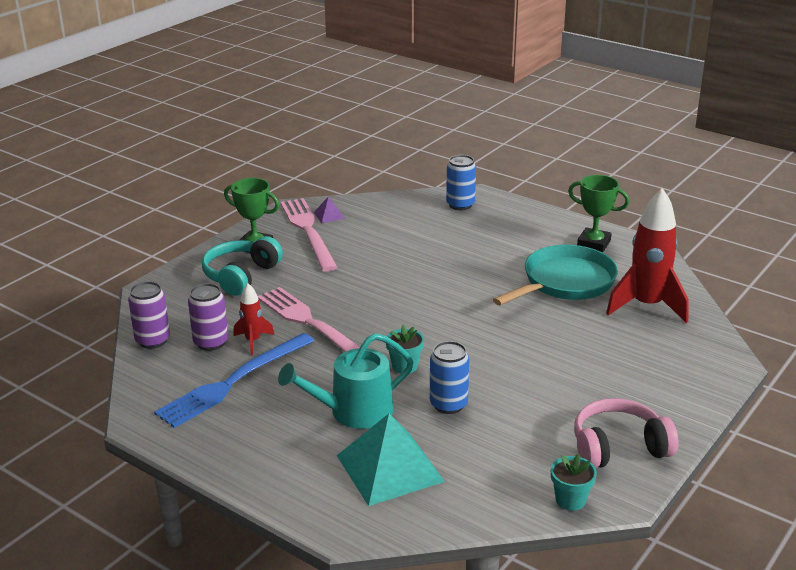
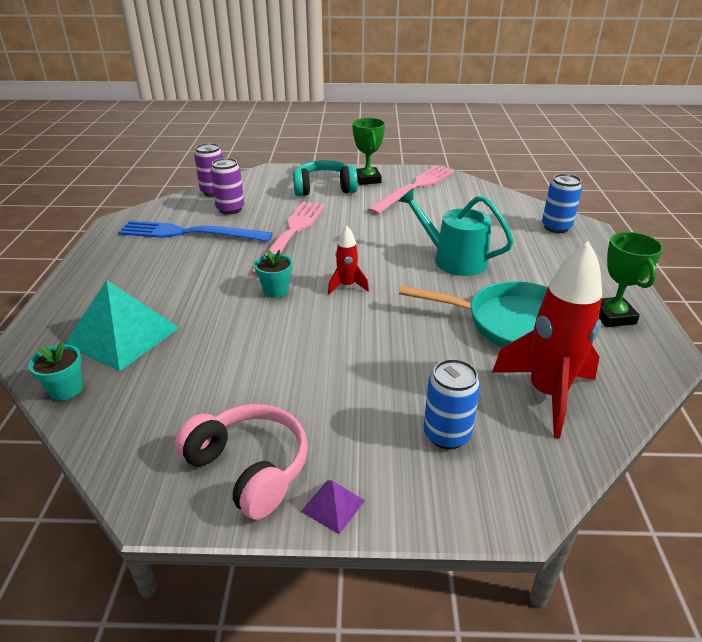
camera: 55 degrees right, 5 degrees up
red rocket [233,283,274,355] -> red rocket moved to [328,226,369,294]
turquoise watering can [278,333,414,429] -> turquoise watering can moved to [399,188,514,276]
purple pyramid [314,196,345,223] -> purple pyramid moved to [301,480,365,534]
blue can [430,341,469,414] -> blue can moved to [424,359,480,449]
turquoise flower pot [551,454,597,511] -> turquoise flower pot moved to [29,341,83,400]

